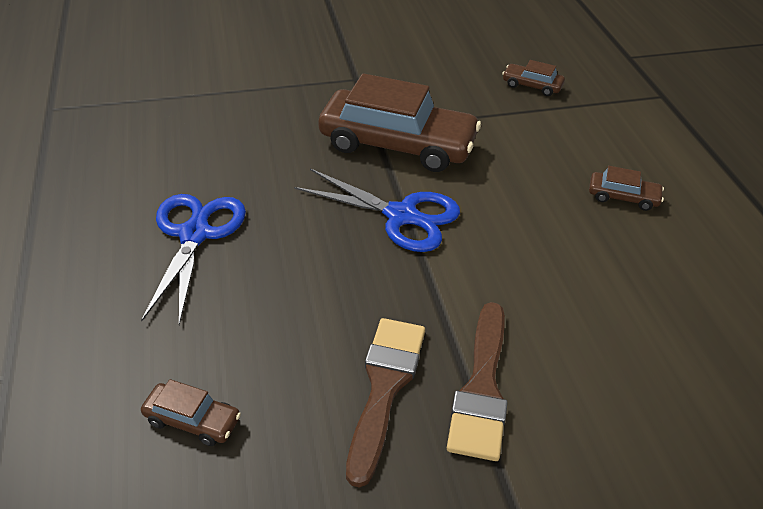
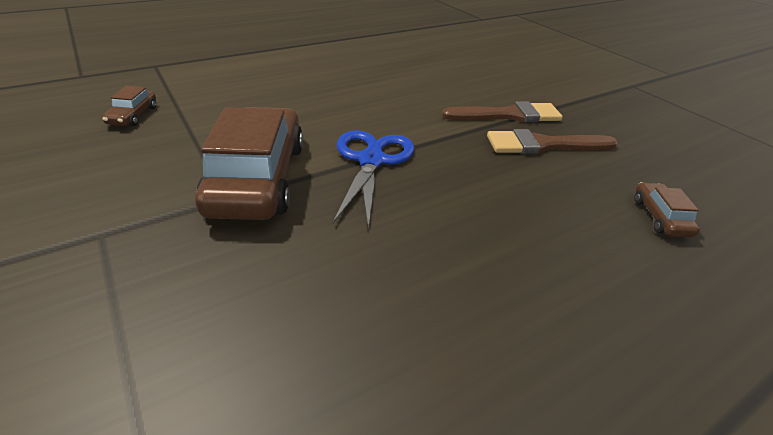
camera: 110 degrees left, 5 degrees down
blue scissors [141,194,246,325] -> none
brown car [589,166,664,211] -> none

